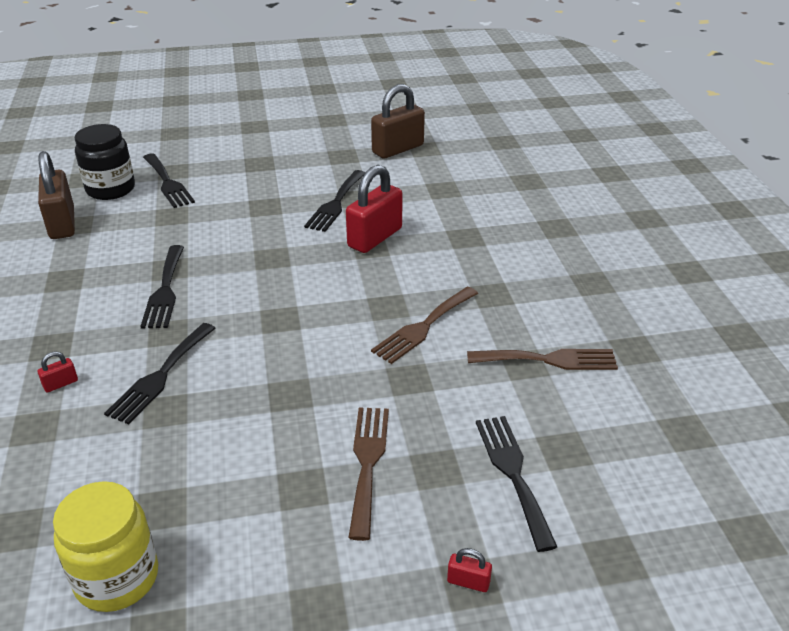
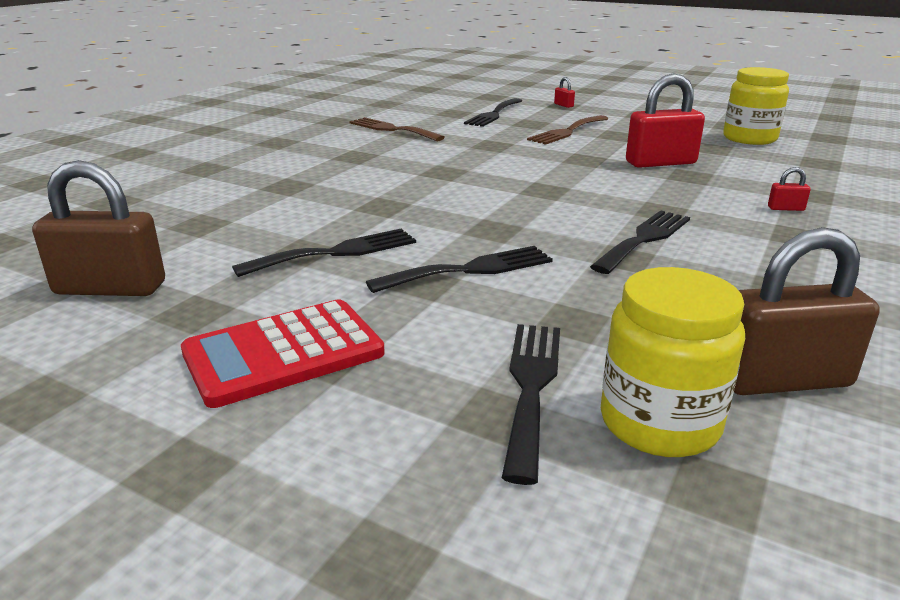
camera: 140 degrees left, 10 degrees down
brown padlock [38,151,75,239] -> brown padlock turned 60 degrees clockwise [734,227,879,395]
black jar [75,124,135,200] -> yellow jar [601,267,745,457]
black fork [104,323,216,424] -> black fork moved to [366,246,553,293]
red padlock [346,165,402,253] -> red padlock moved to [626,73,705,168]
brown fork [371,287,478,364] -> none
none -> red calculator [181,299,385,408]

